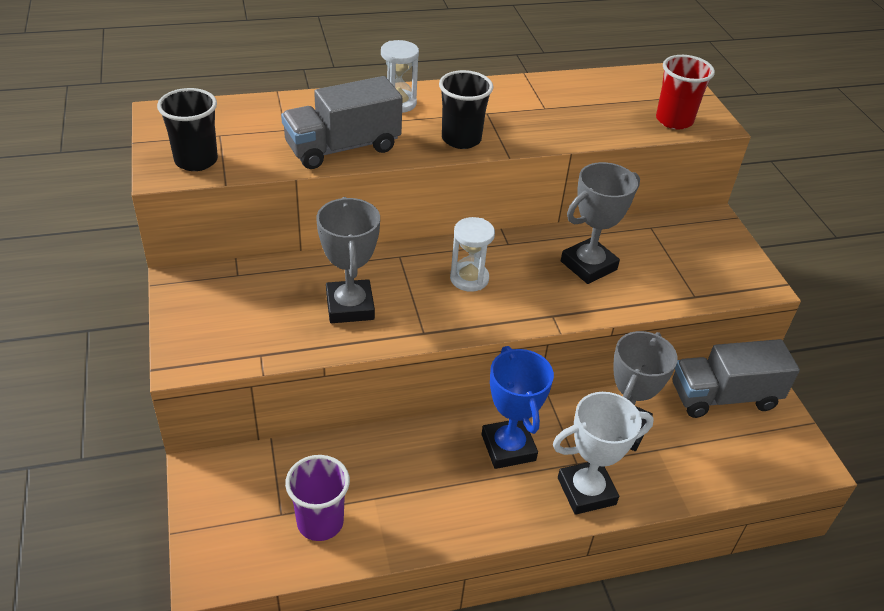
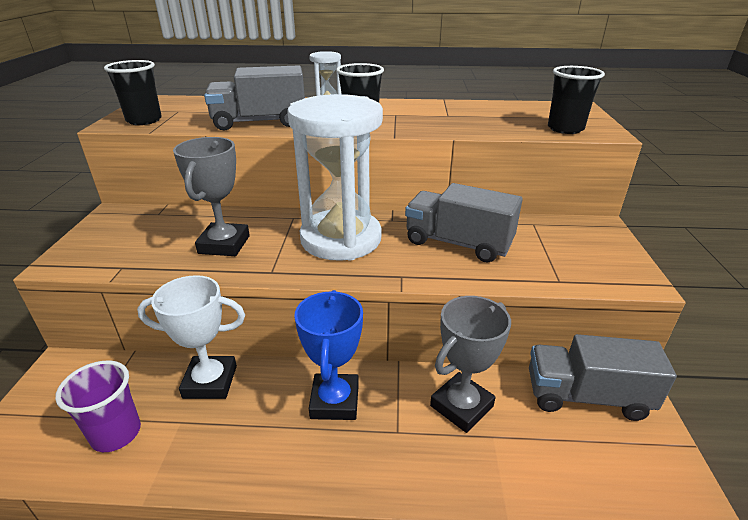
camera: 20 degrees right, 10 degrees down
white hourglass [450,217,495,292] -> white hourglass [287,94,383,261], size x2.25
white trophy [553,392,654,515] -> white trophy moved to [137,275,245,399]
grey trophy [561,162,640,284] -> grey truck [405,183,523,263]
red cup [656,55,715,129] -> black cup [548,66,605,134]

